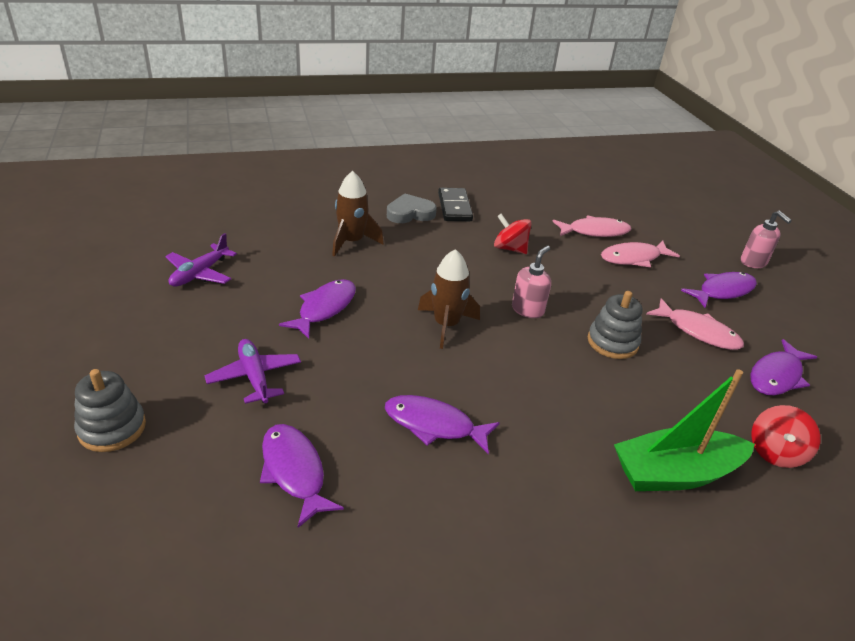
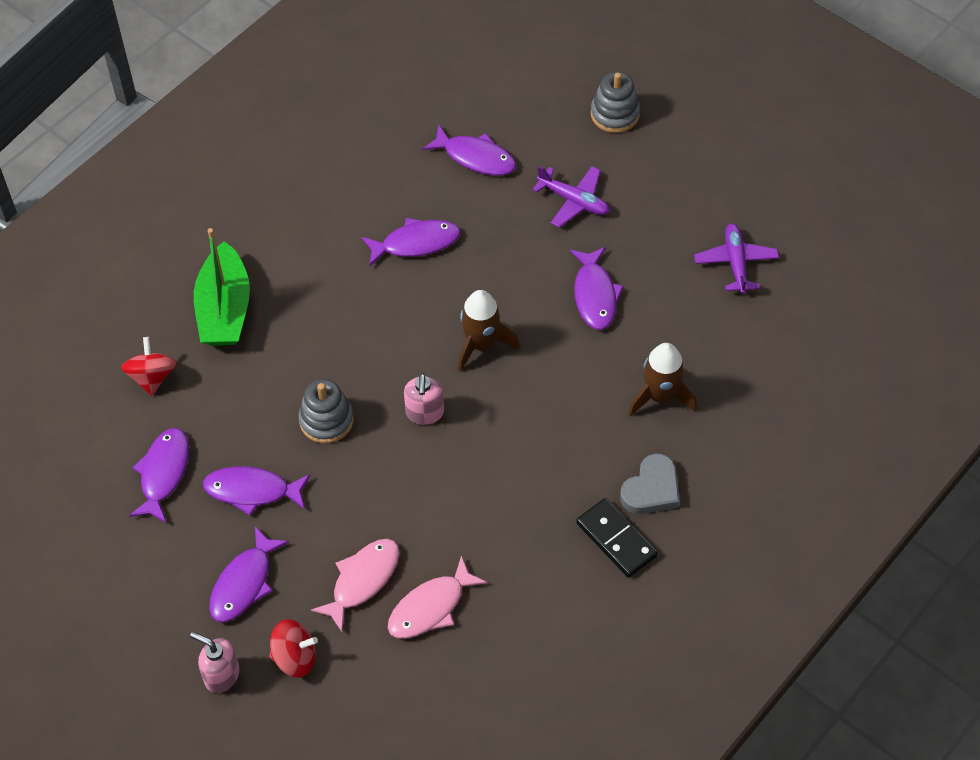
camera: 150 degrees right, 20 degrees up
red spinning top [494,213,532,254] -> red spinning top moved to [269,619,318,678]
green boat [614,369,755,491] -> green boat turned 135 degrees clockwise [194,228,250,346]
pink fish [646,298,744,350] -> purple fish [203,466,310,516]

